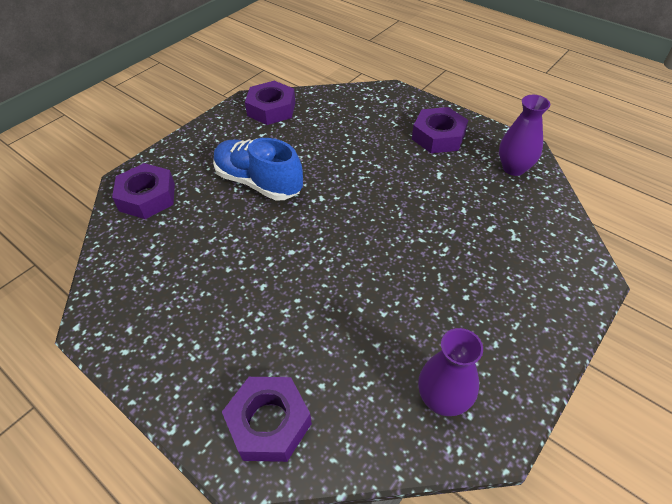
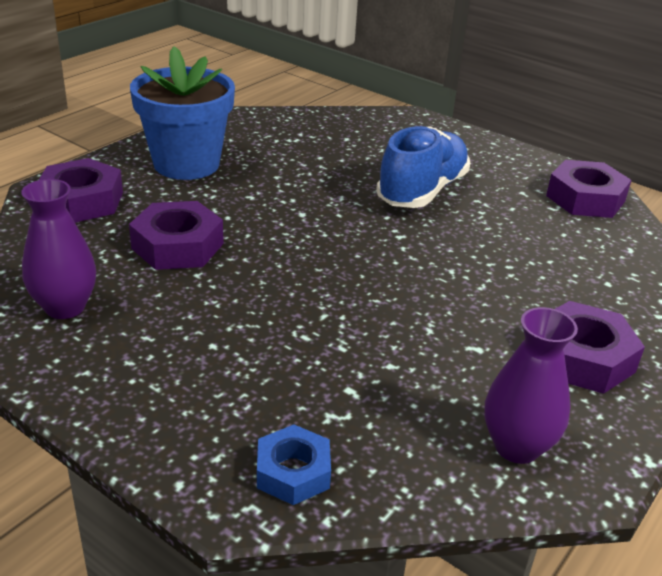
camera: 85 degrees right, 15 degrees down
purple nut [112,163,175,219] -> purple nut moved to [129,201,223,270]
none -> blue flower pot [130,46,235,180]
none -> blue nut [257,425,331,505]

